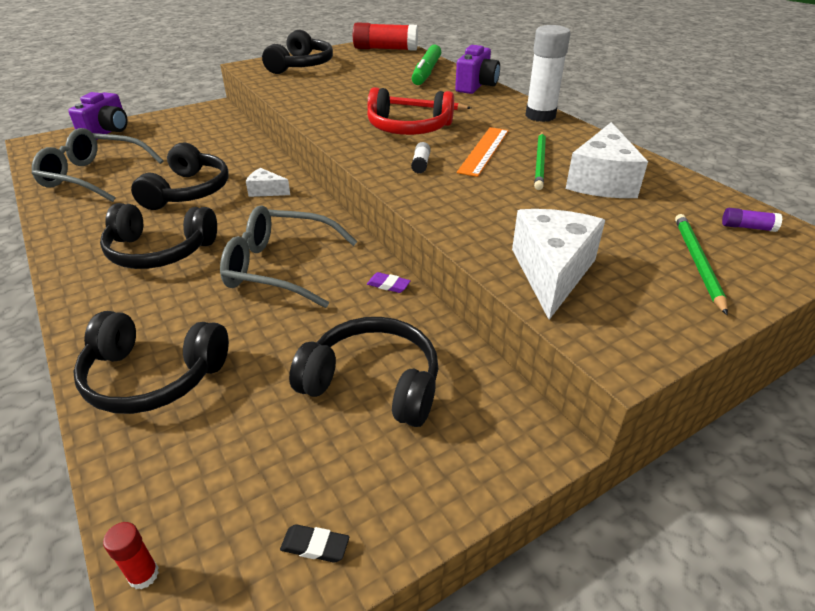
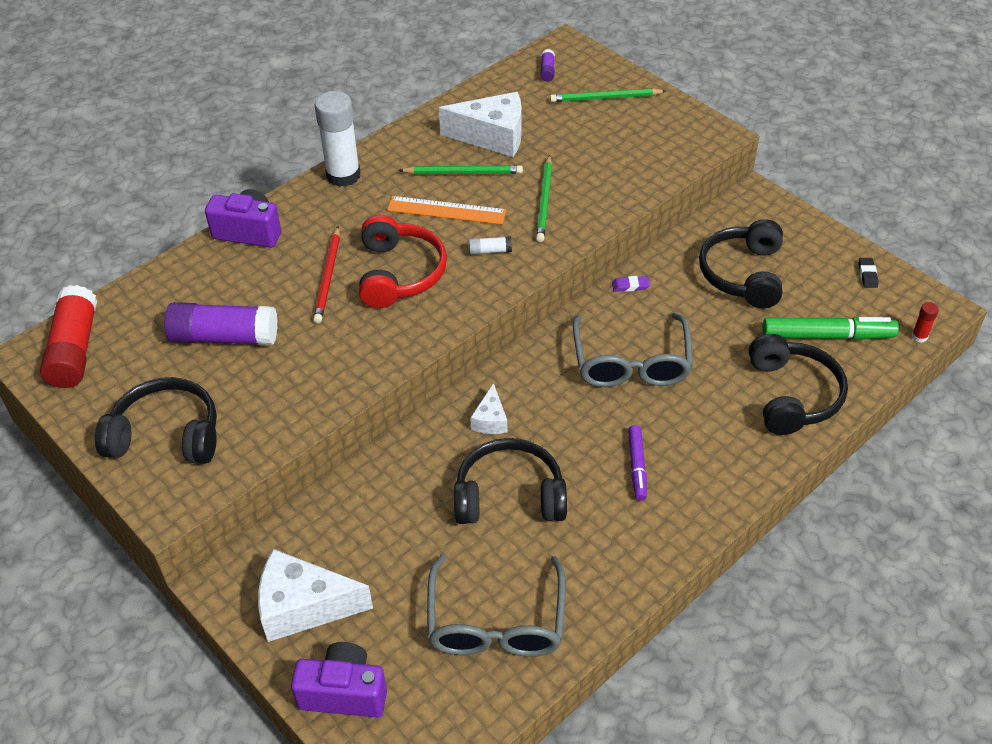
camera: 100 degrees left, 10 degrees up
black headphones [100,203,217,269] -> purple marker [628,425,647,501]
purple eraser [367,272,411,293] -> purple eraser turned 75 degrees clockwise [612,276,650,292]
green marker [412,45,441,85] -> green marker moved to [762,317,899,340]
white cheese [512,209,605,320] -> white cheese moved to [258,549,373,642]
none -> purple glue stick [164,302,278,345]
none -> green pencil [536,155,552,242]

